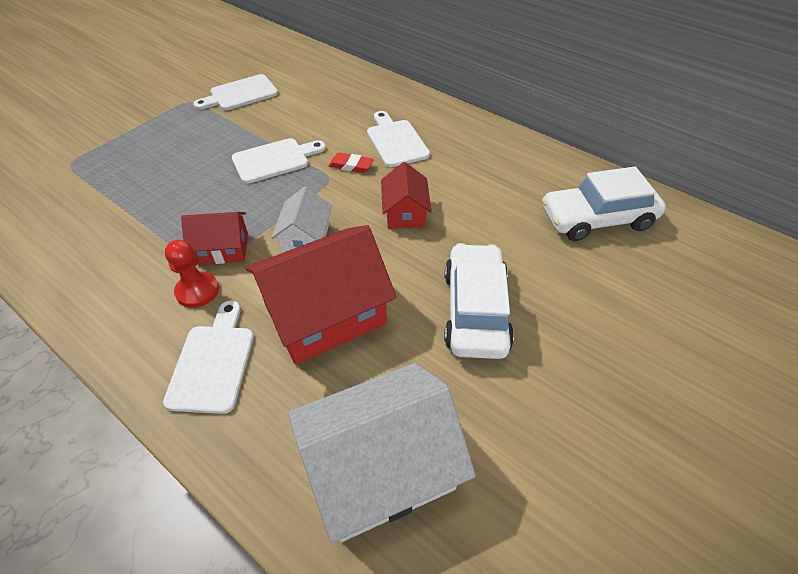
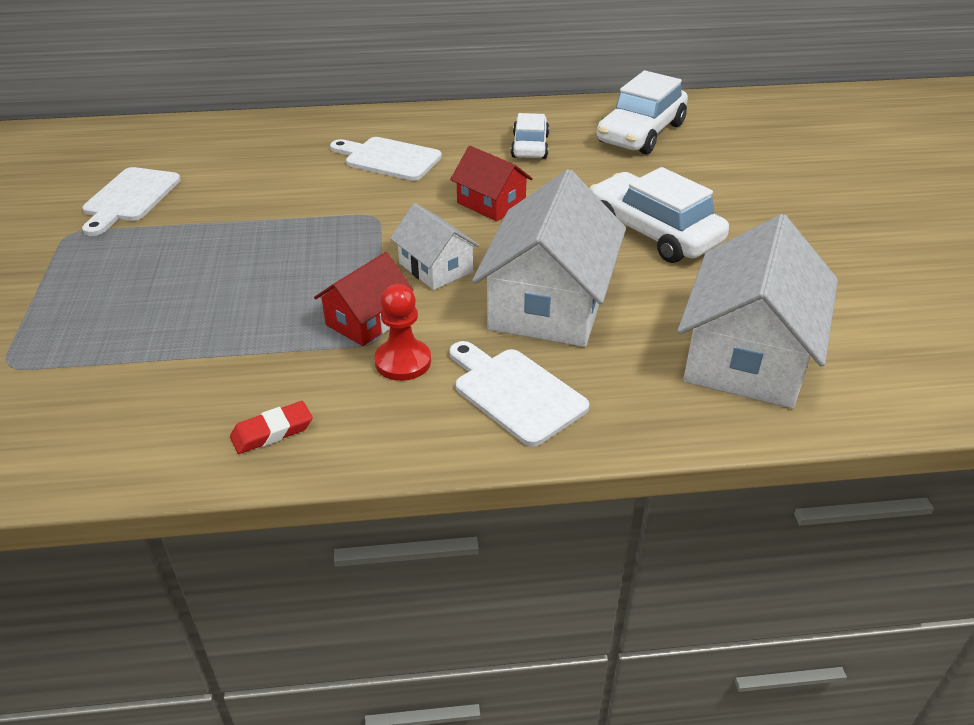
camera: 45 degrees left, 10 degrees down
white cutting board [232,138,326,184] -> none
red house [246,225,397,365] -> white house [472,169,626,347]
red eraser [329,153,374,173] -> red eraser moved to [230,401,312,454]
none -> white car [511,113,549,159]

